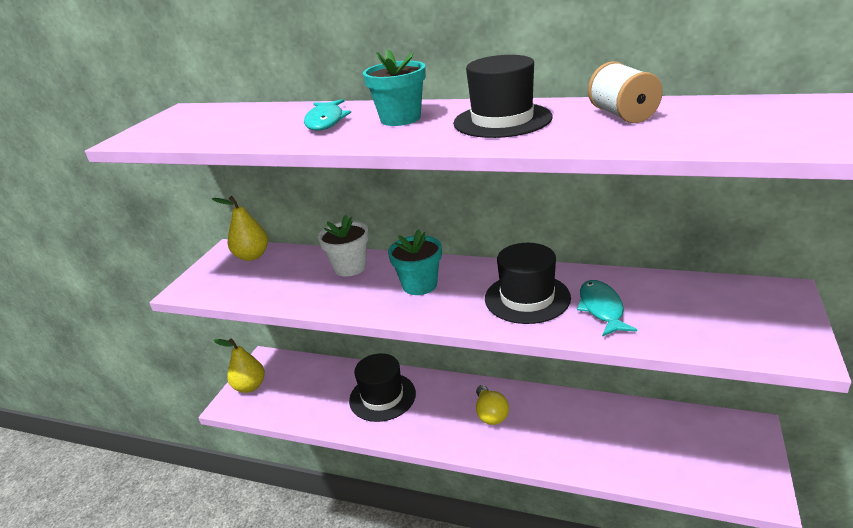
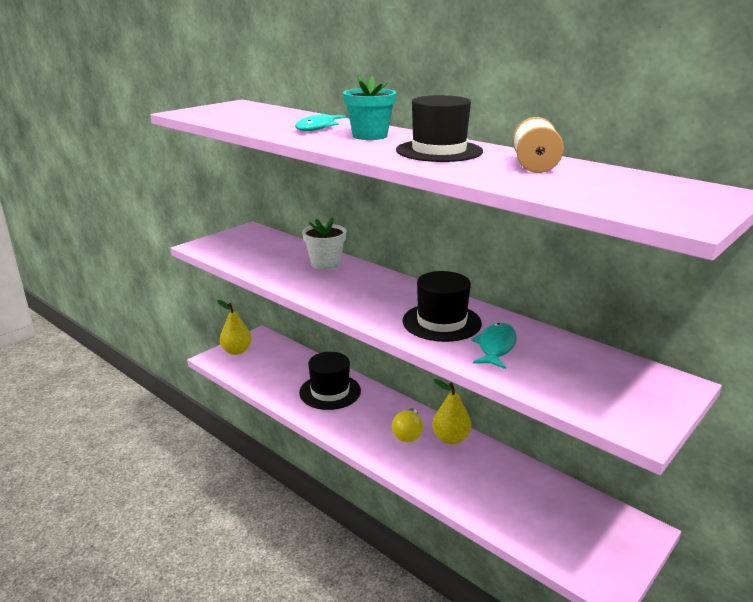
camera: 20 degrees right, 5 degrees down
yellow pear [212,196,268,261] -> yellow pear moved to [432,379,471,444]
turquoise flower pot [388,229,442,295] -> none

